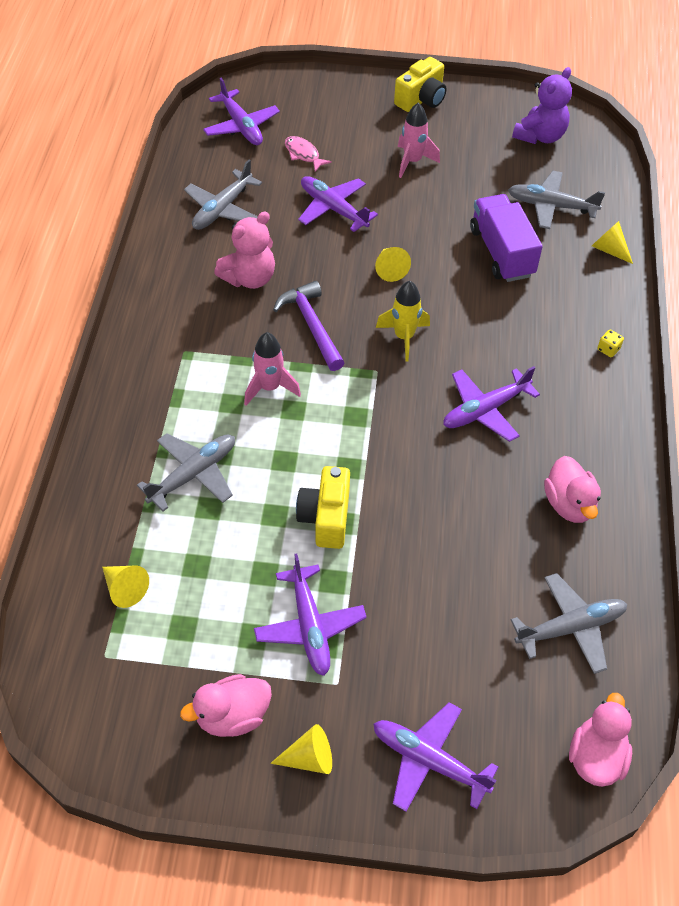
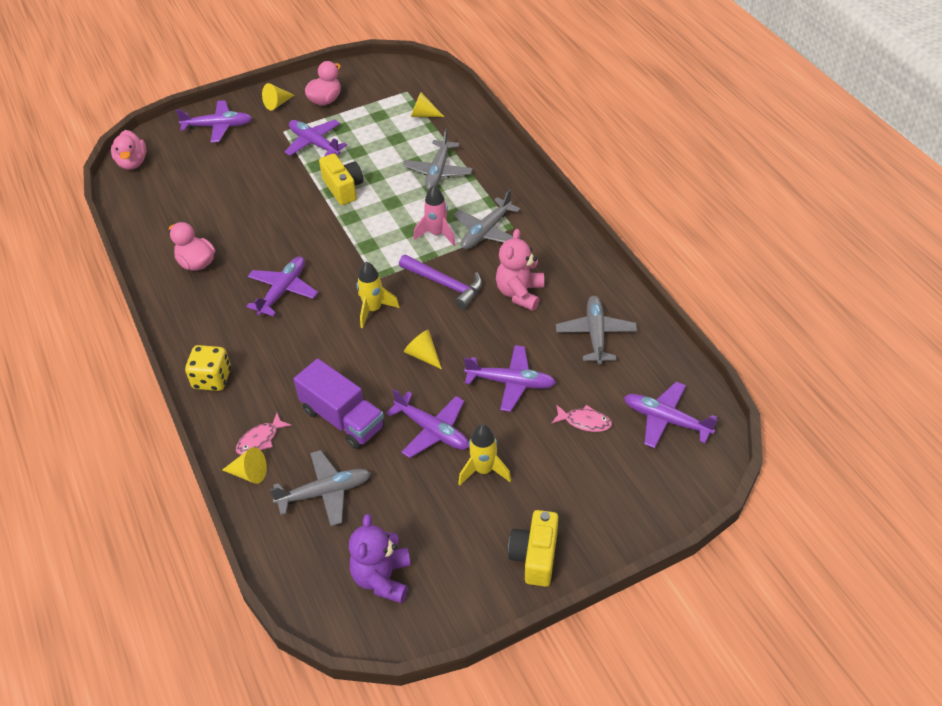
camera: 150 degrees right, 5 degrees down
pink rocket [398,103,440,178] -> yellow rocket [458,424,511,485]
grey plane [511,573,627,674] -> grey plane moved to [453,190,521,249]
yellow dice [597,329,624,357] -> yellow dice [185,345,231,391], size x2.09
none -> pink fish [236,413,292,455]
none -> purple plane [386,389,469,458]

